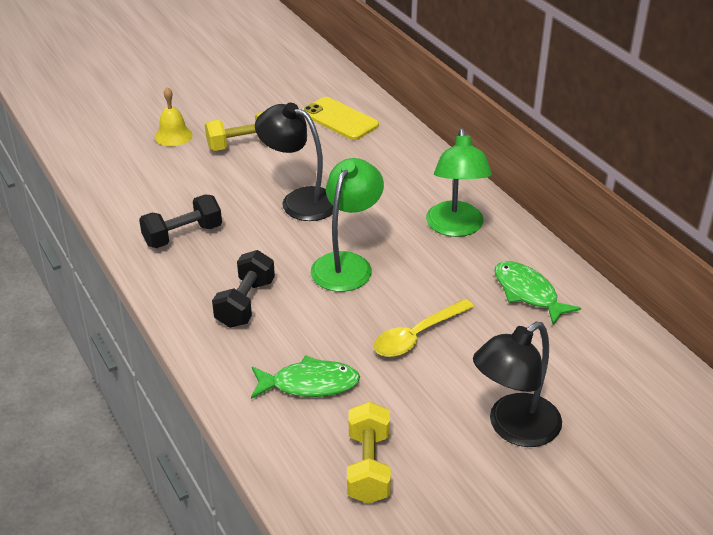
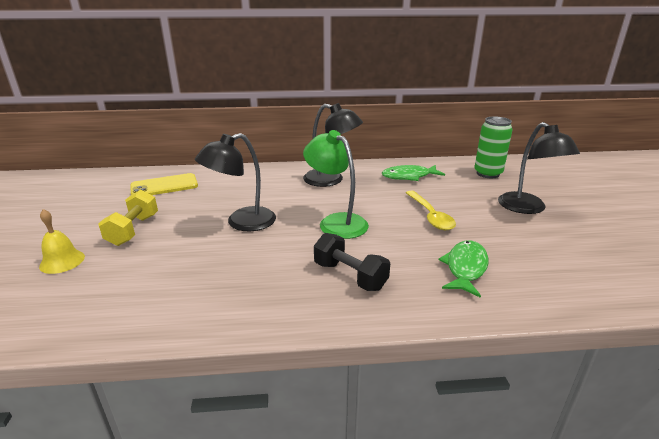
camera: 65 degrees left, 10 degrees down
black dumbbell [139,195,222,248] -> none
yellow dumbbell [347,401,391,504] -> none
green lamp [426,128,492,237] -> black lamp [303,103,363,187]
none -> green can [474,116,513,178]

